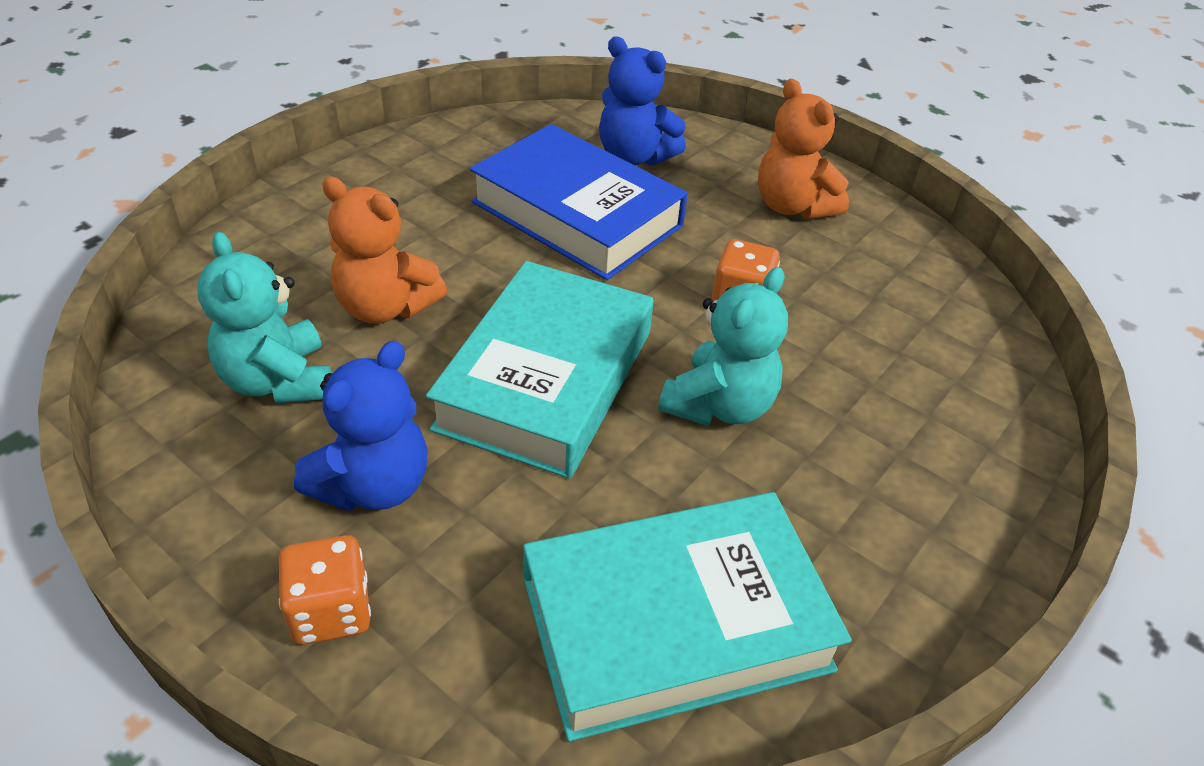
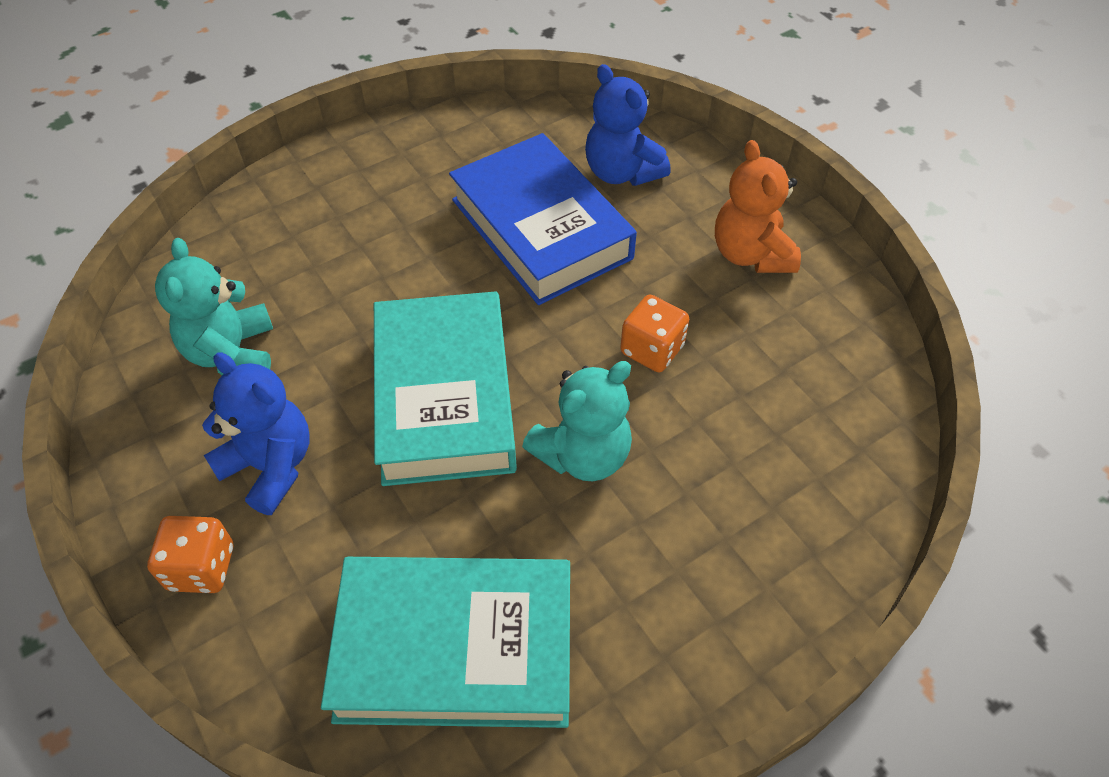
camera: 20 degrees right, 10 degrees up
blue teddy bear [294,341,427,511] -> blue teddy bear turned 105 degrees counterclockwise [202,352,310,515]
orange teddy bear [322,177,447,324] -> none
turquoise book [426,261,654,479] -> turquoise book turned 45 degrees counterclockwise [374,291,517,486]

